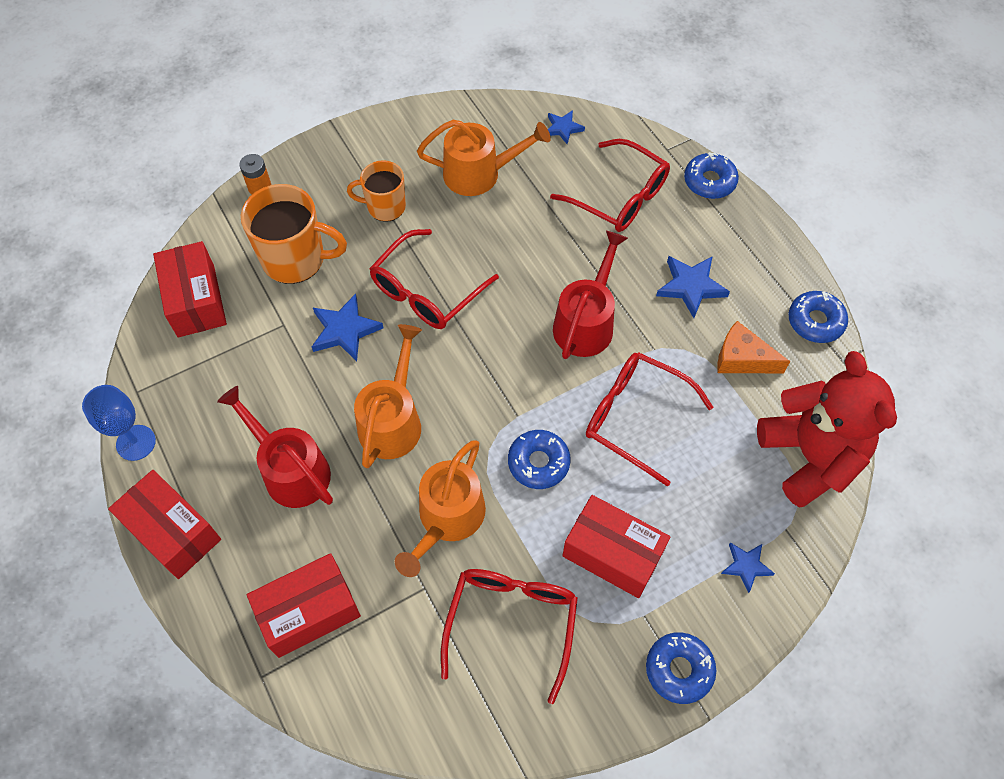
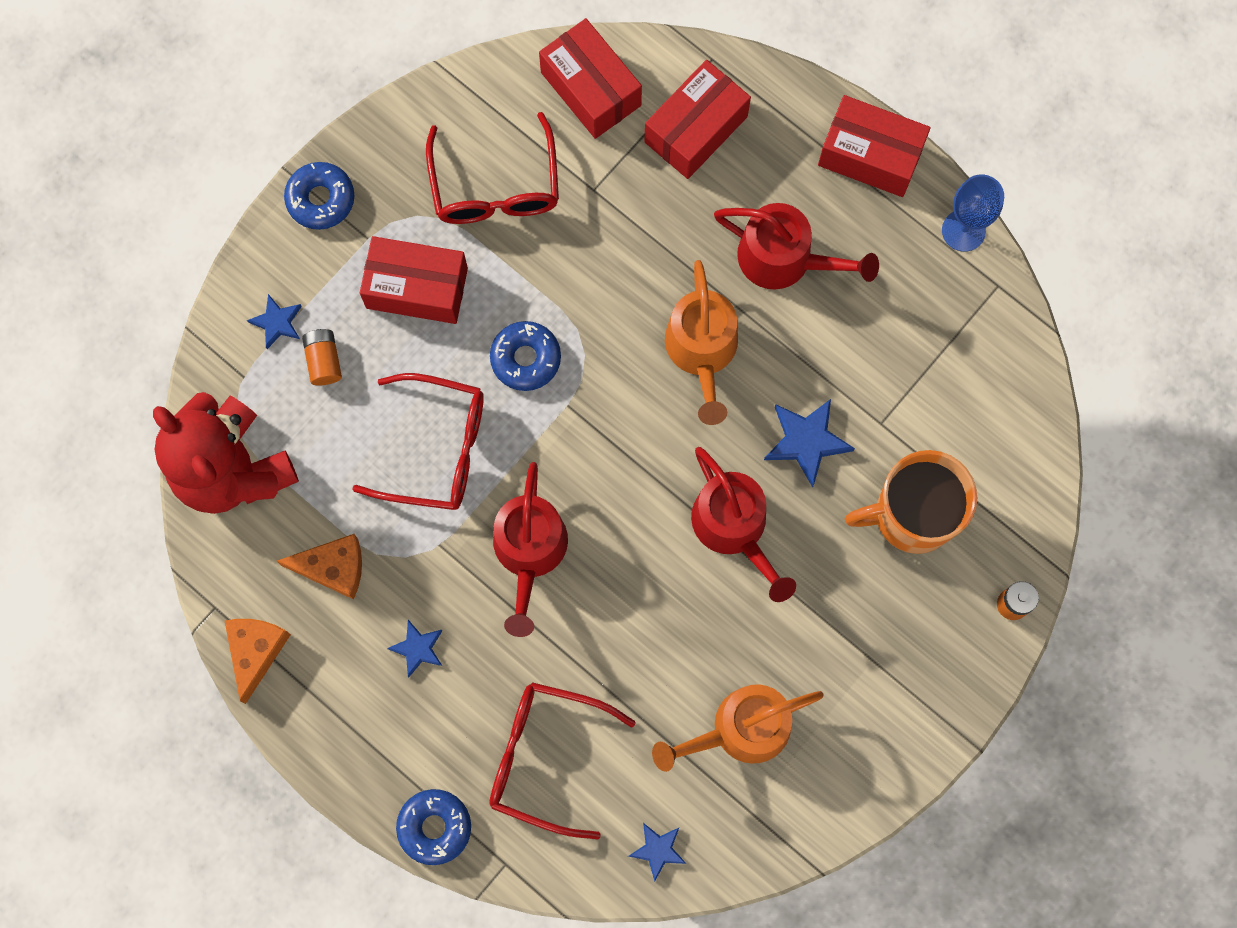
camera: 160 degrees right, 15 degrees up
red box [153,241,227,337] -> red box moved to [539,18,642,139]
orange mug [347,160,406,222] -> none
red glasses [369,229,499,329] -> red watering can [691,447,796,602]
orange watering can [395,440,486,577] -> none
blue star [656,256,730,318] -> blue star [387,620,443,678], size x0.62
blue donut [789,291,848,343] -> orange cheese [225,619,291,704]
none -> orange battery [302,329,342,386]

